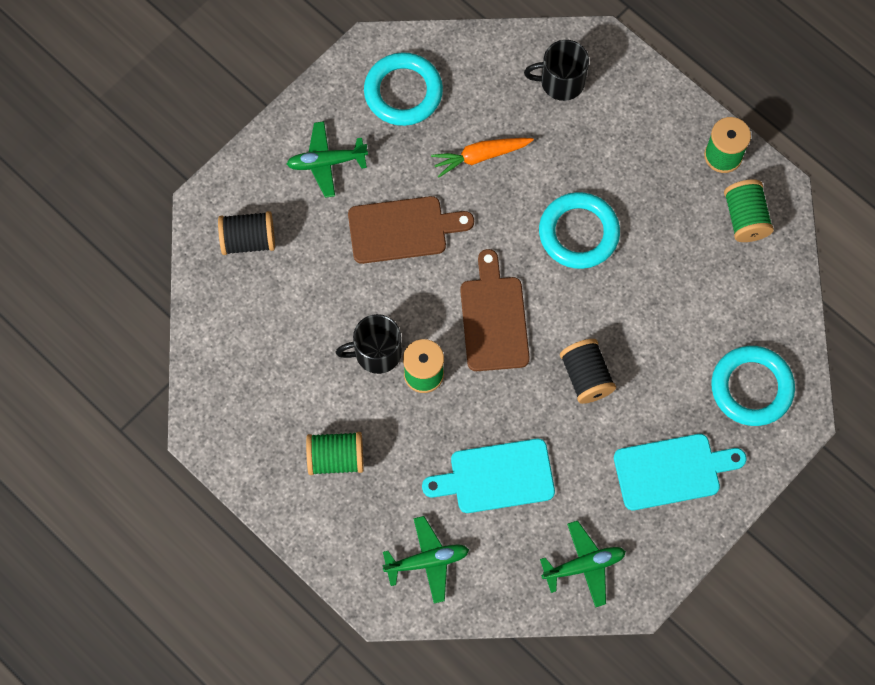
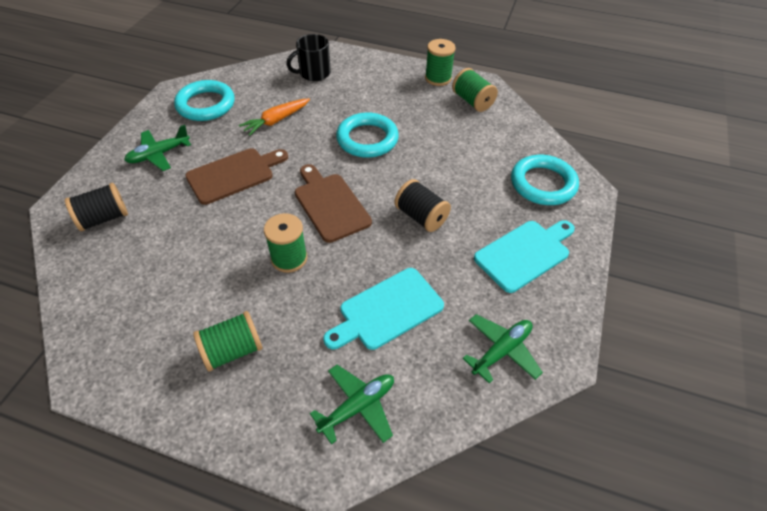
camera: 25 degrees left, 20 degrees down
black mug [335,314,402,374] -> none

